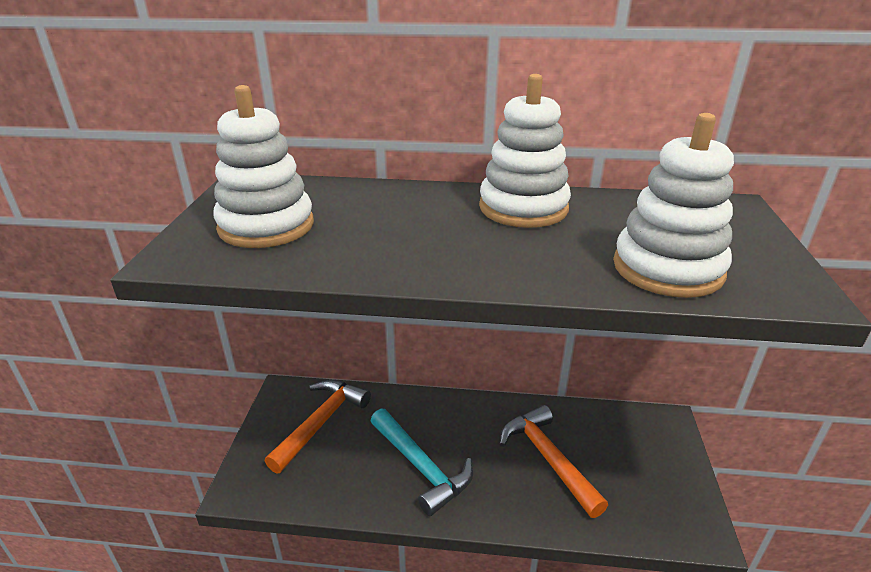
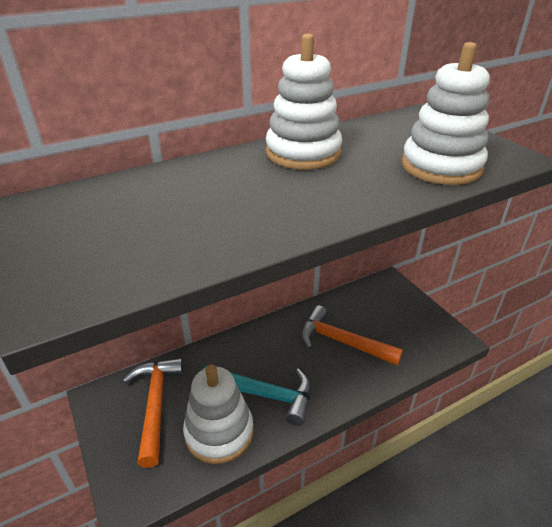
camera: 35 degrees left, 5 degrees up
white stacking toy [213,85,314,248] -> white stacking toy moved to [183,364,253,464]

